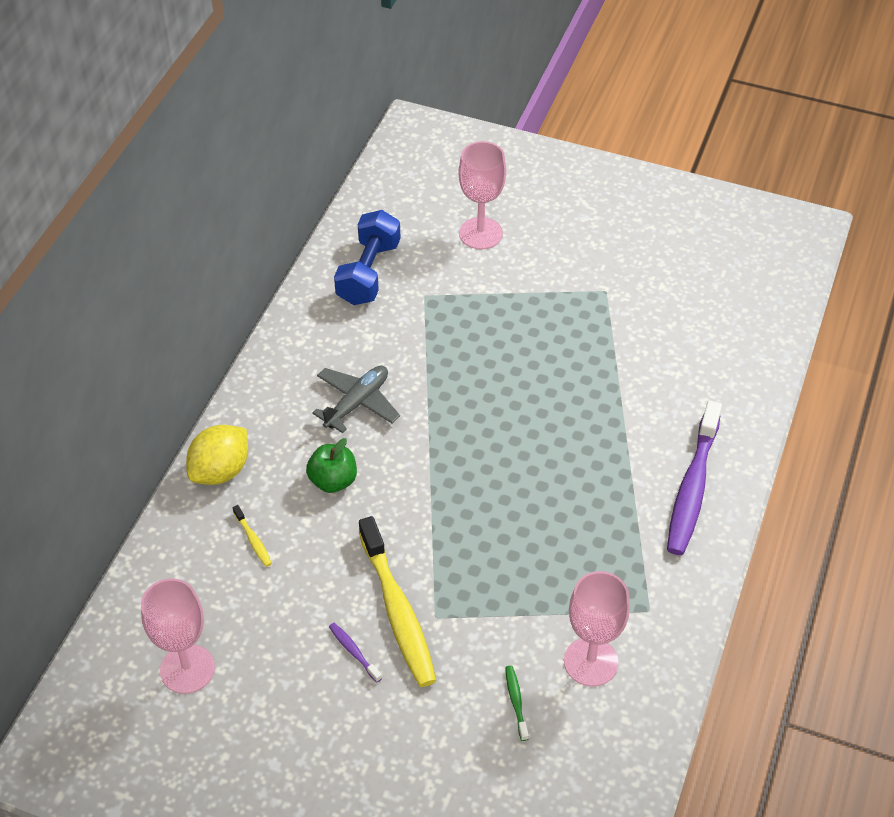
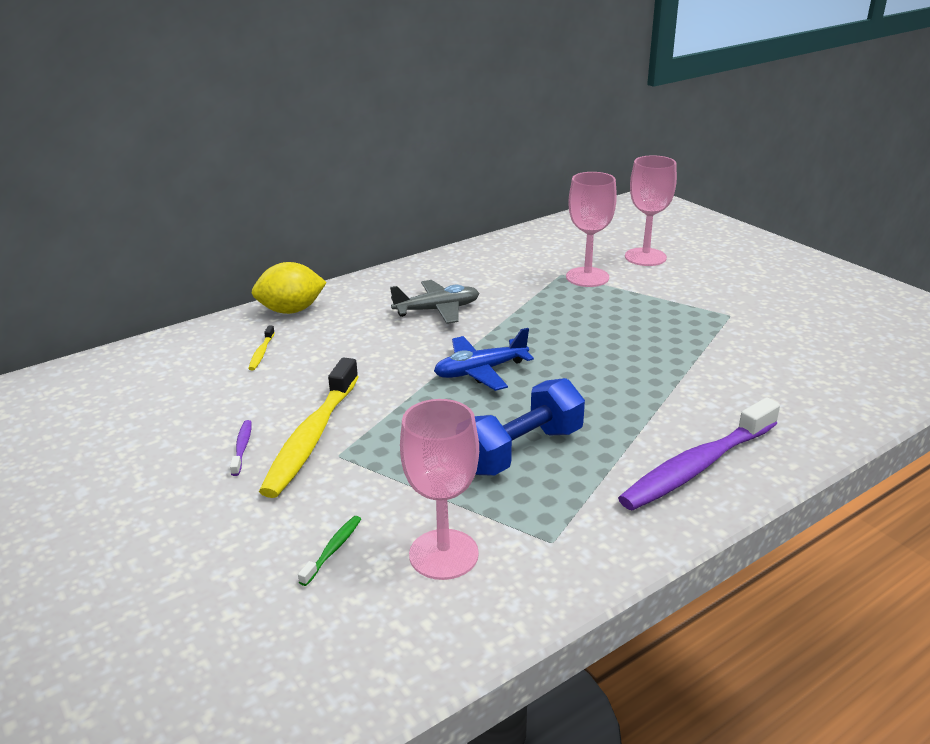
camera: 35 degrees right, 20 degrees down
pink goblet [141,578,215,694] -> pink goblet moved to [566,172,617,287]
green apple [306,438,357,493] -> none
blue dumbbell [334,210,401,305] -> blue dumbbell moved to [475,378,585,476]
none -> blue plane [434,328,534,391]

